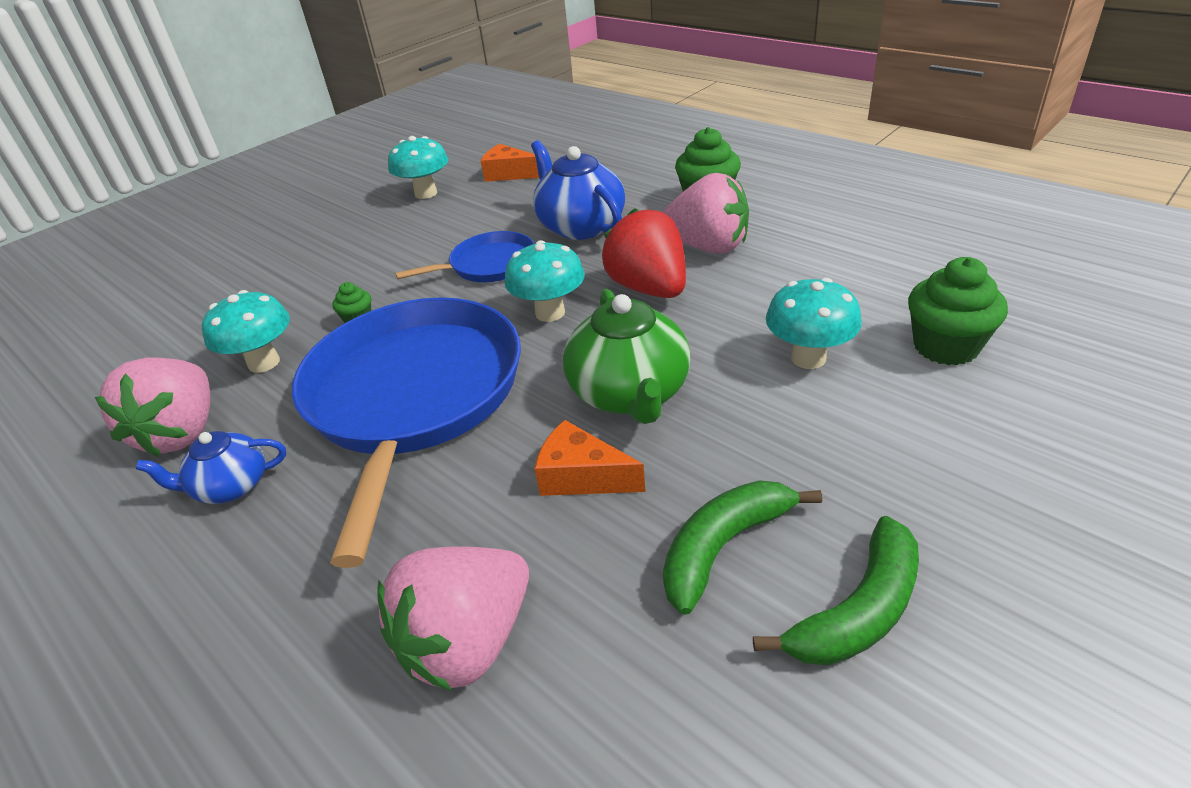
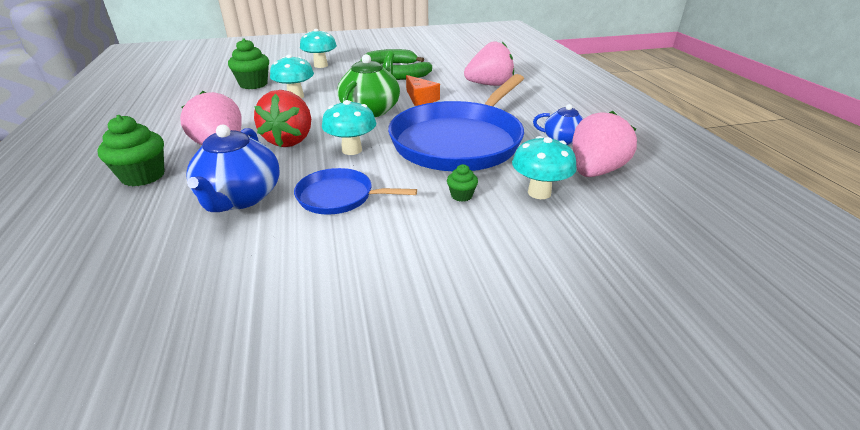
camera: 150 degrees left, 5 degrees down
turquoise mushroom [388,136,448,199] -> turquoise mushroom moved to [300,29,337,68]
orange cheese [481,144,539,182] -> none

